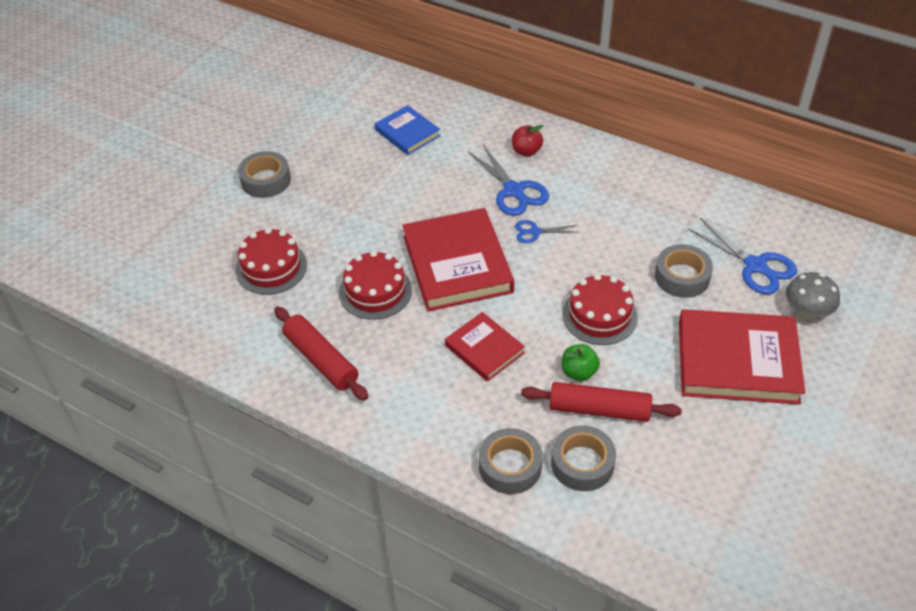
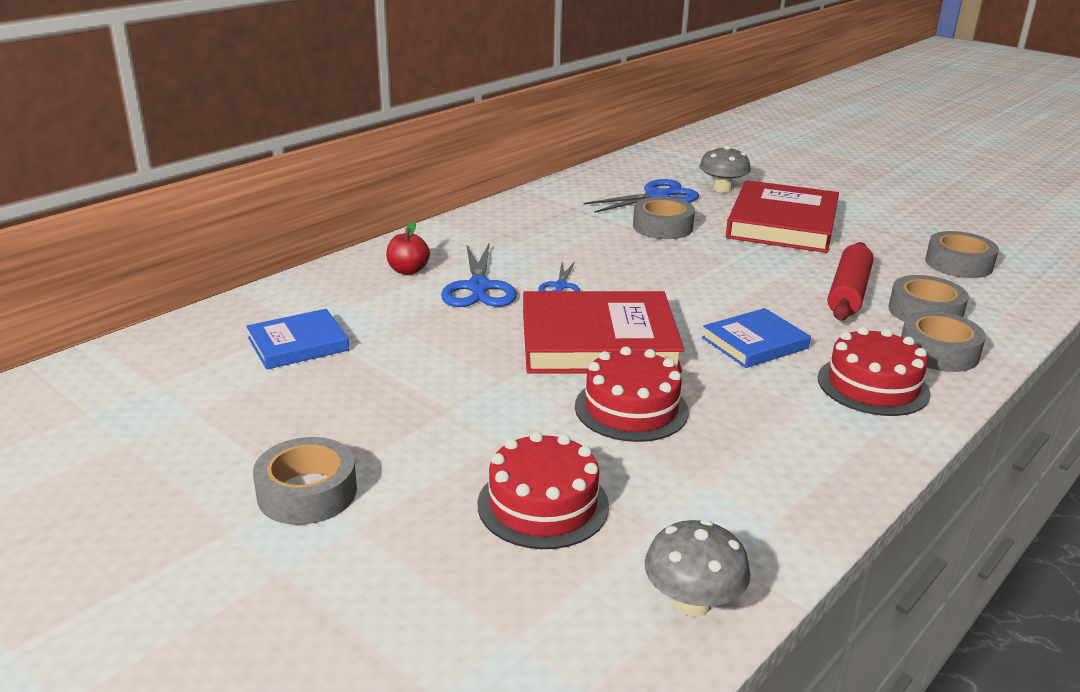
camera: 80 degrees left, 20 degrees down
red rolling pin [274,307,368,401] -> none
red book [445,312,525,382] -> blue book [702,308,811,368]
blue scissors [468,145,549,216] -> blue scissors turned 105 degrees clockwise [441,244,517,307]
red cake [562,274,638,345] -> red cake moved to [818,327,931,416]
green apple [562,344,600,381] -> none
none -> grey mushroom [644,520,751,616]
none -> grey tape [925,231,999,278]

